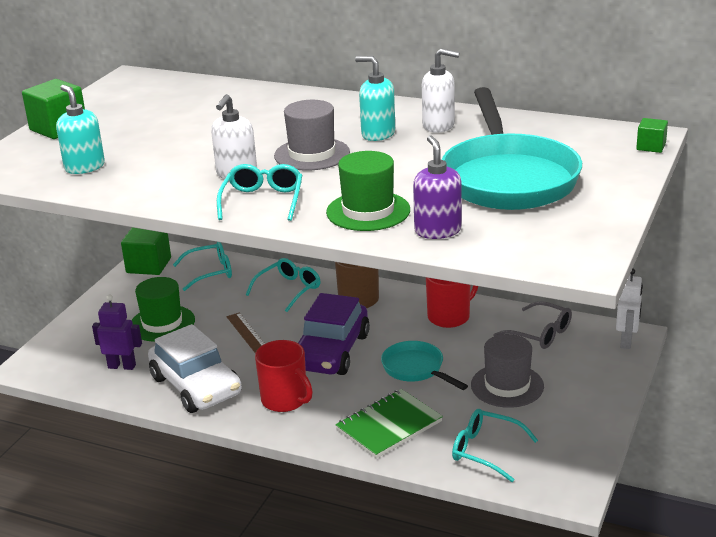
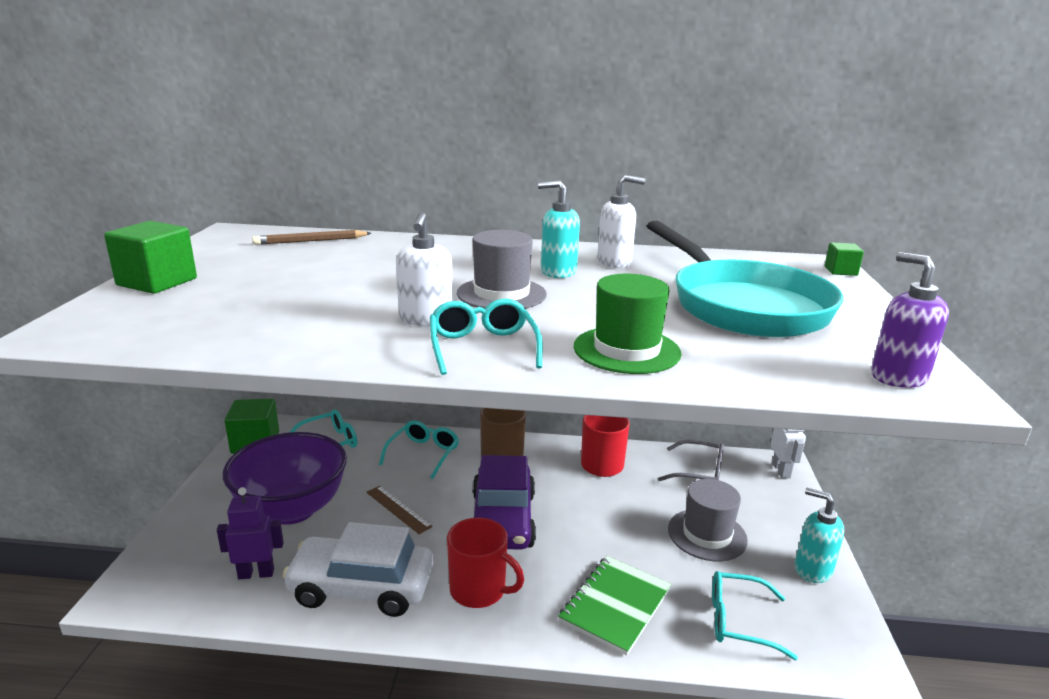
camera: 20 degrees left, 5 degrees down
turquoise soap dispenser [56,85,105,174] -> turquoise soap dispenser moved to [795,488,844,583]
green hat [132,277,195,341] -> purple bowl [223,432,347,525]
white car [148,324,242,413] -> white car turned 150 degrees clockwise [282,522,433,617]
turquoise pan [381,341,468,390] -> none
purple soap dispenser [413,135,462,239] -> purple soap dispenser moved to [871,252,949,388]
none -> brown pencil [252,230,371,245]

